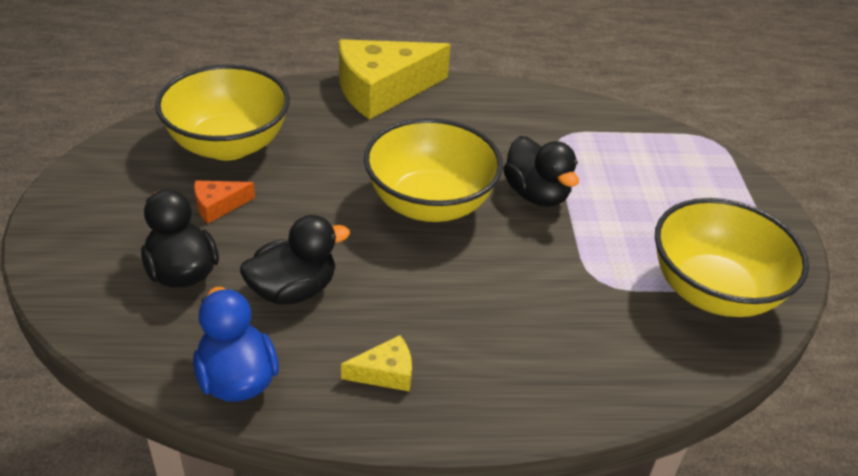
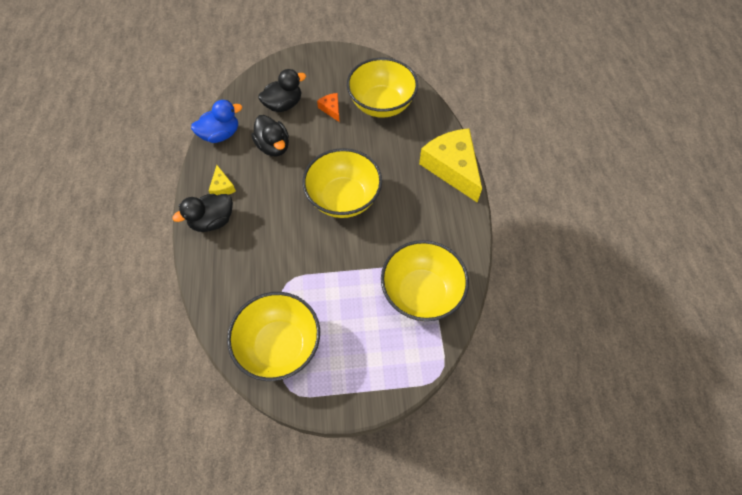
camera: 90 degrees right, 20 degrees up
black duck [503,136,579,207] -> black duck moved to [173,194,233,232]
none -> yellow bowl [381,240,469,321]

